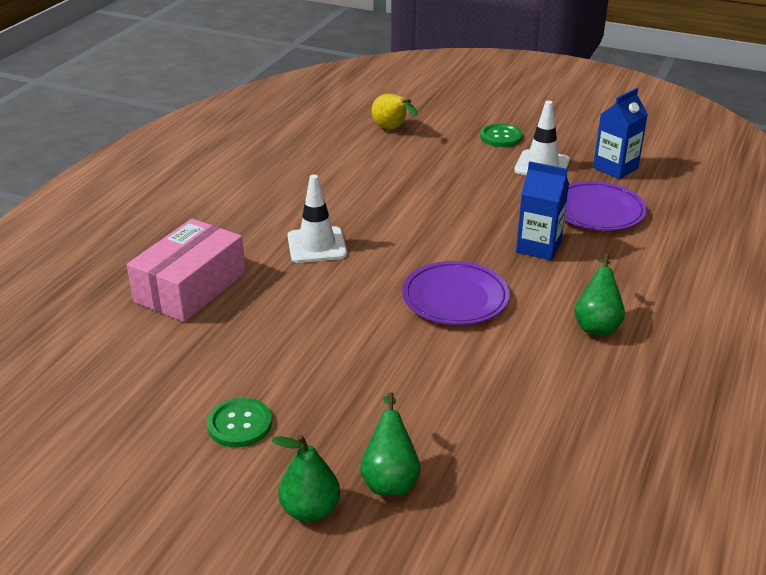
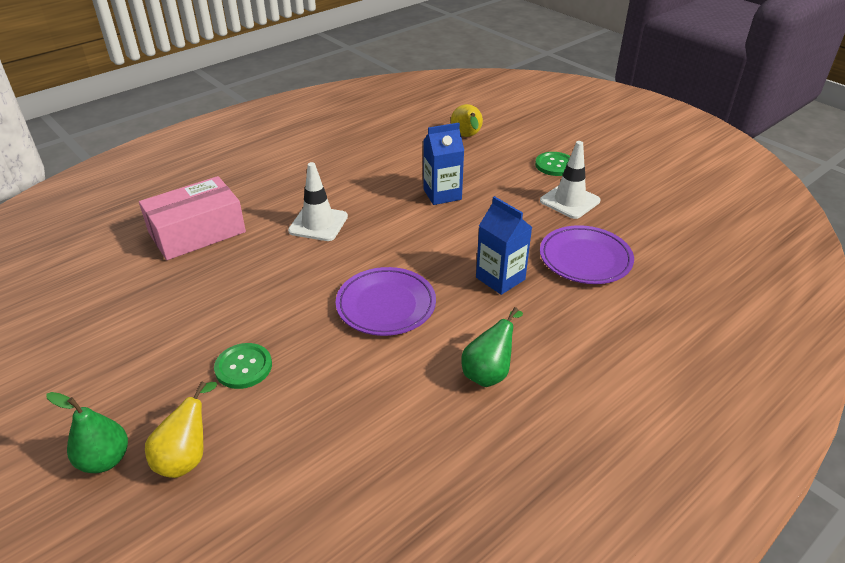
camera: 25 degrees right, 5 degrees up
green button [207,398,272,447] -> green button moved to [214,343,272,389]
green pear [360,392,420,496] -> yellow pear [145,381,217,478]
blue carton [593,88,648,179] -> blue carton moved to [423,123,464,205]

